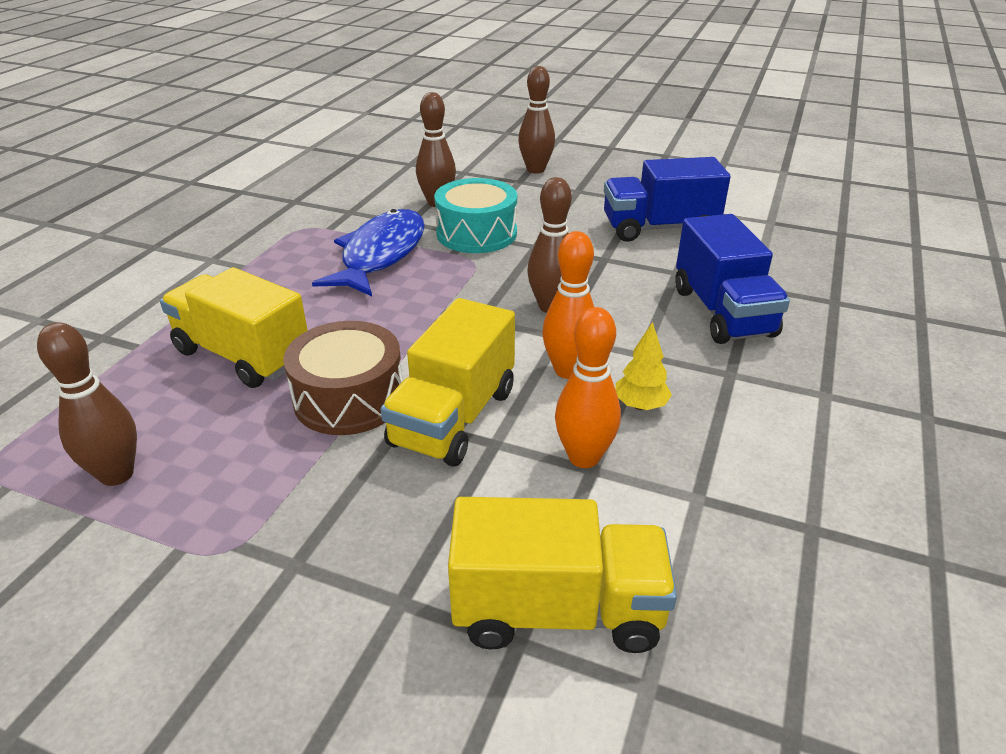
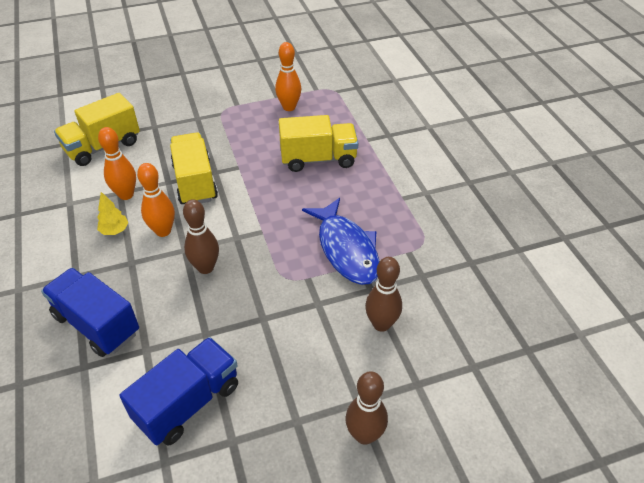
camera: 140 degrees right, 10 degrees up
brown bowling pin [37,322,137,486] -> orange bowling pin [275,42,301,111]
brown drum [283,321,403,435] -> none
turquoise drum [434,178,517,253] -> none

